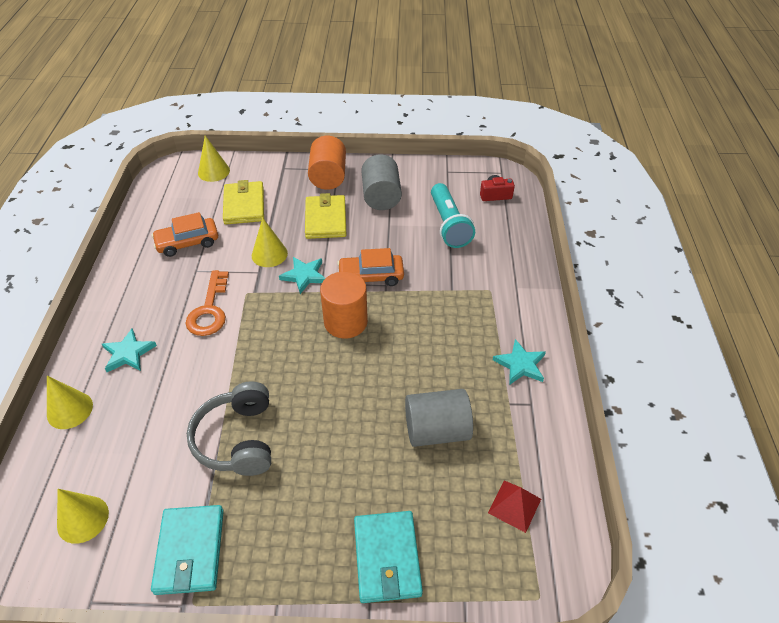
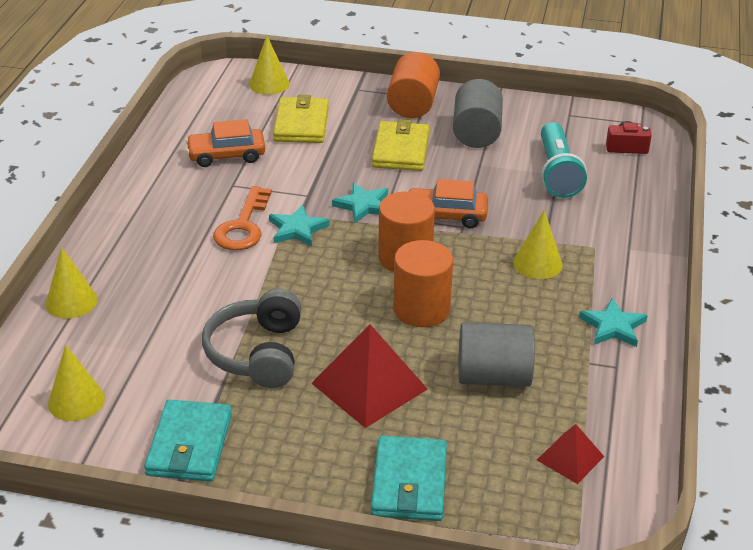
camera: 10 degrees right, 10 degrees down
turquoise star [102,329,157,372] -> turquoise star moved to [269,205,330,247]
yellow cone [252,217,288,267] -> yellow cone moved to [513,211,563,279]
none -> red pyramid [311,324,428,428]
none -> orange cylinder [393,240,453,327]

